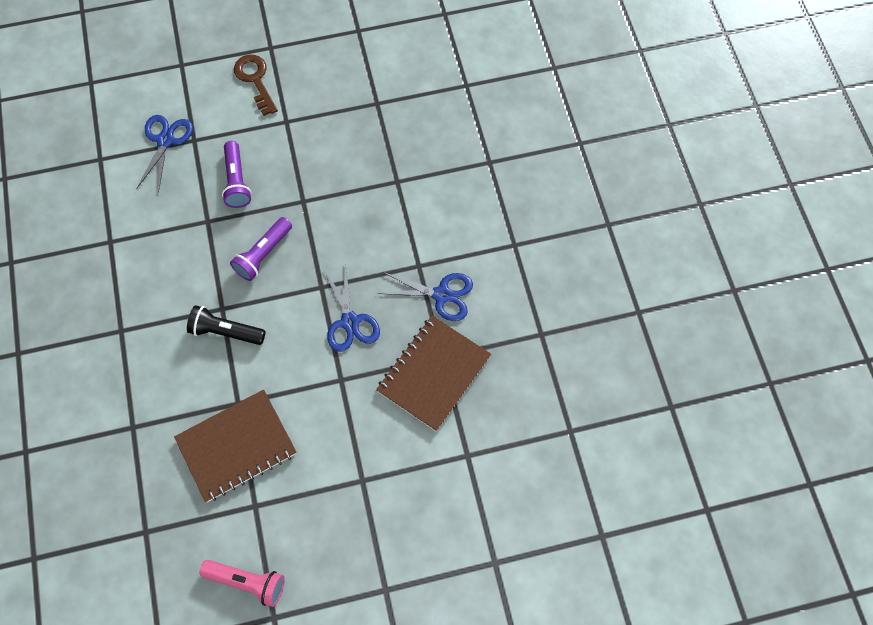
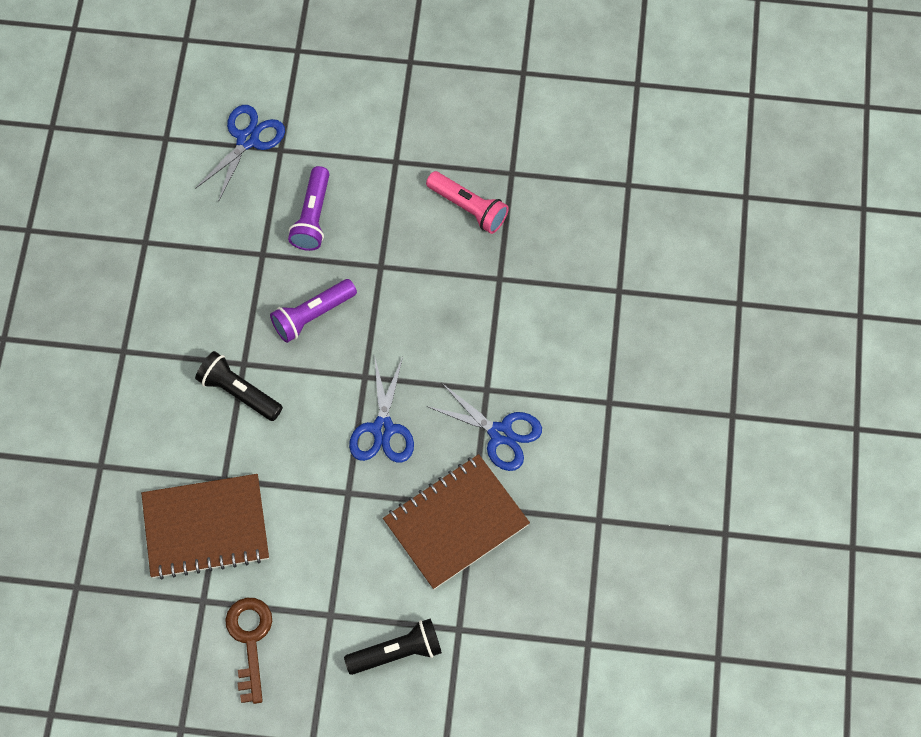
camera: 20 degrees right, 0 degrees up
pink flashlight [199,560,285,607] -> pink flashlight moved to [426,171,509,234]
brown key [234,55,278,116] -> brown key moved to [225,598,272,704]
none -> black flashlight [344,619,442,675]

